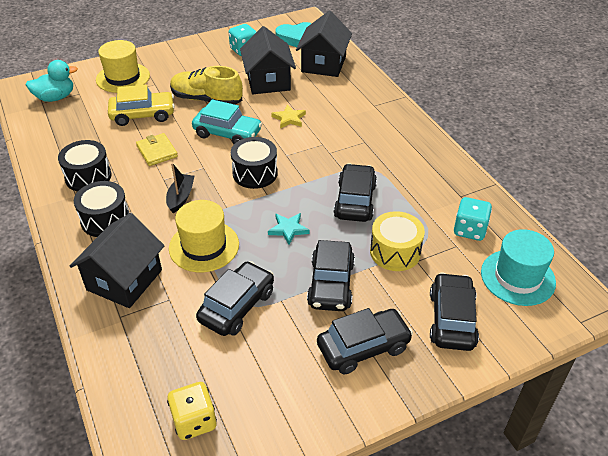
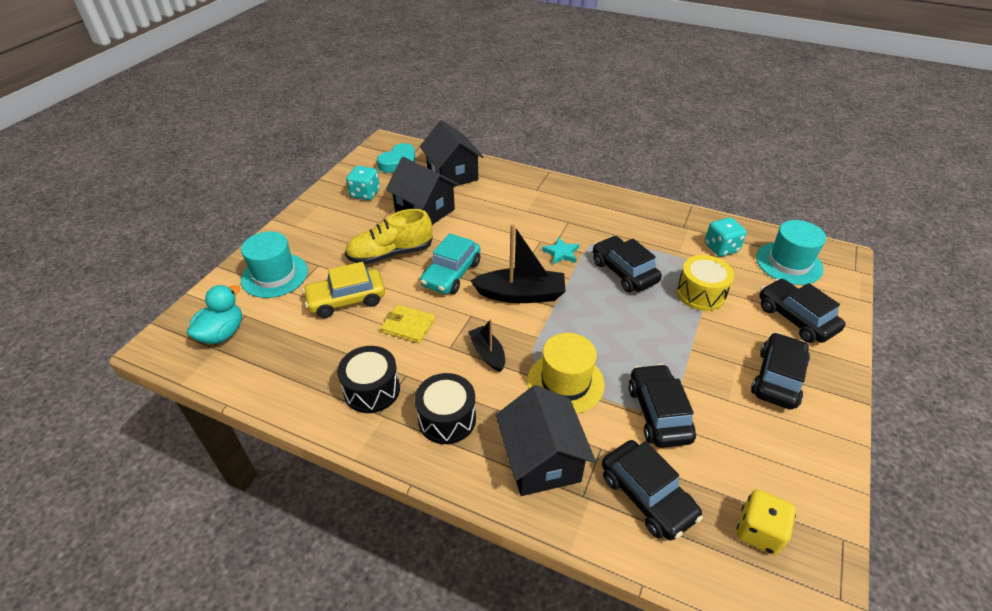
camera: 40 degrees left, 0 degrees up
yellow hat [96,40,150,93] -> turquoise hat [241,231,308,298]
yellow car [108,85,175,126] -> yellow car turned 150 degrees counterclockwise [302,262,385,318]
turquoise car [192,99,262,144] -> turquoise car turned 135 degrees clockwise [420,233,480,294]
black drum [231,137,278,189] -> black boat [470,224,566,303]
turquoise star [268,213,310,245] -> turquoise star moved to [542,237,579,265]
yellow star [271,104,306,128] -> none
black car [307,240,355,311] -> black car moved to [602,440,703,540]

